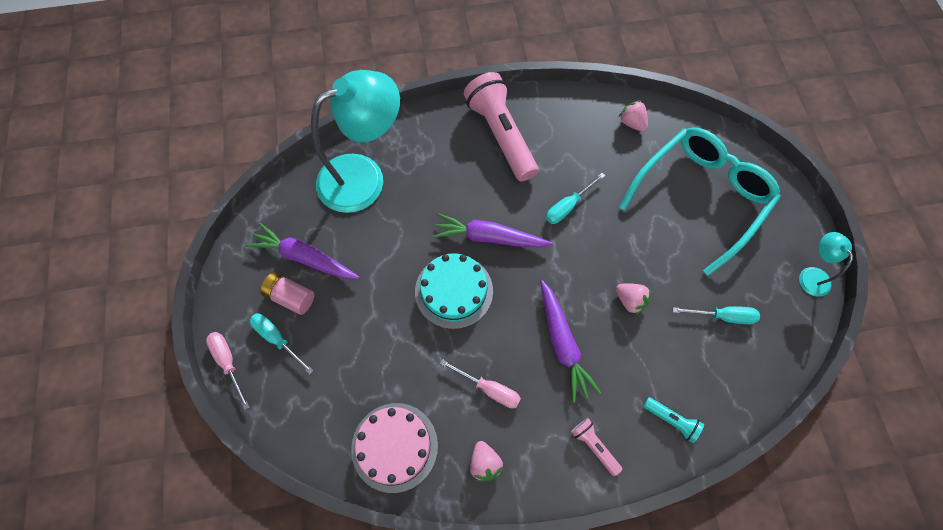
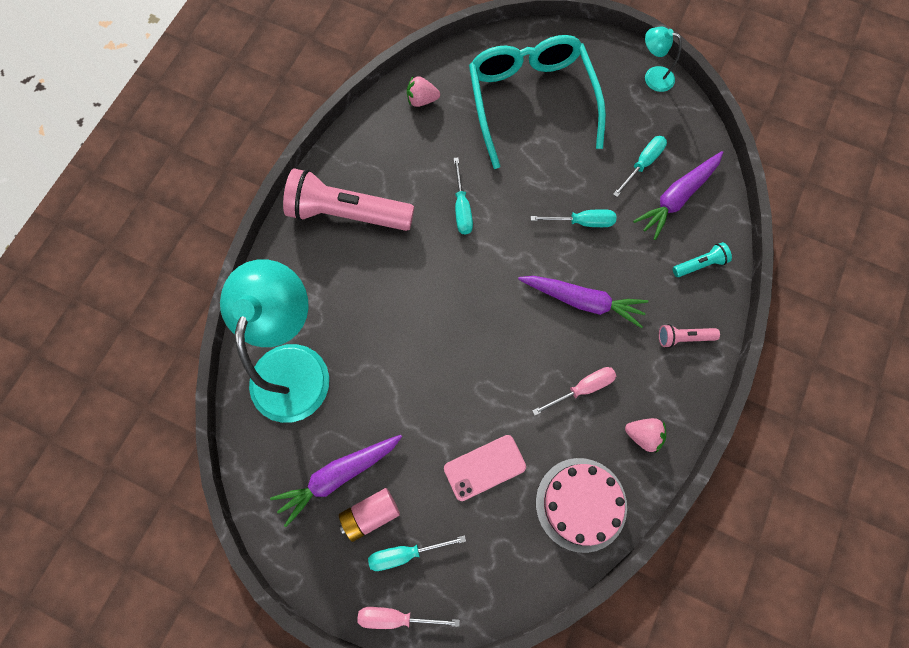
camera: 55 degrees left, 5 degrees up
turquoise cake [415,253,493,329] -> none
purple carrot [433,213,552,248] -> purple carrot moved to [633,151,723,240]
pink strawberry [616,283,651,315] -> turquoise screwdriver [531,209,616,227]
none -> pink phone [444,435,526,501]

